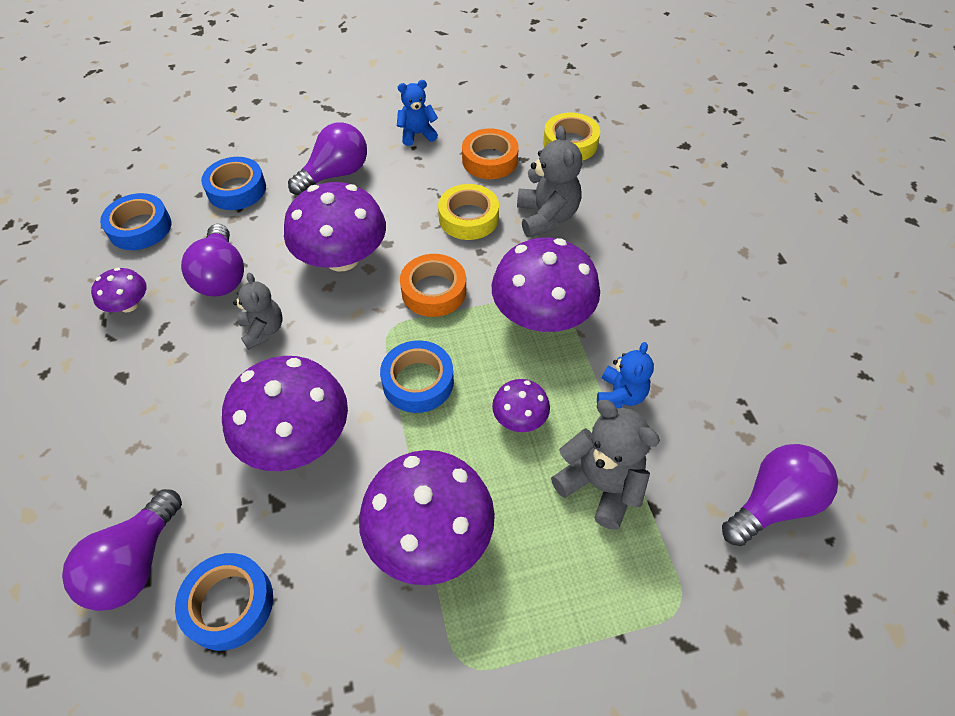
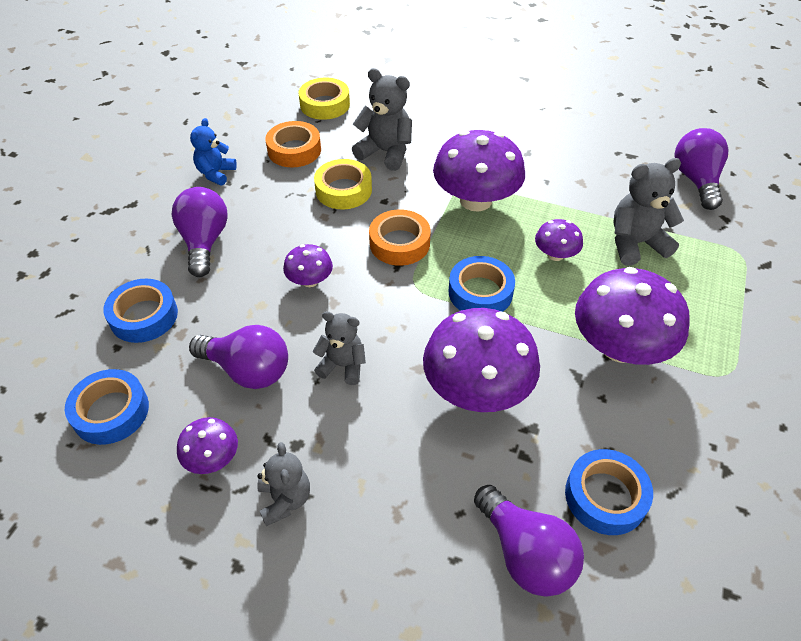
camera: 55 degrees left, 5 degrees down
purple mushroom [284,182,386,272] -> purple mushroom [283,244,333,287], size x0.49
blue teddy bear [597,342,654,408] -> none
none -> grey teddy bear [257,442,310,526]

